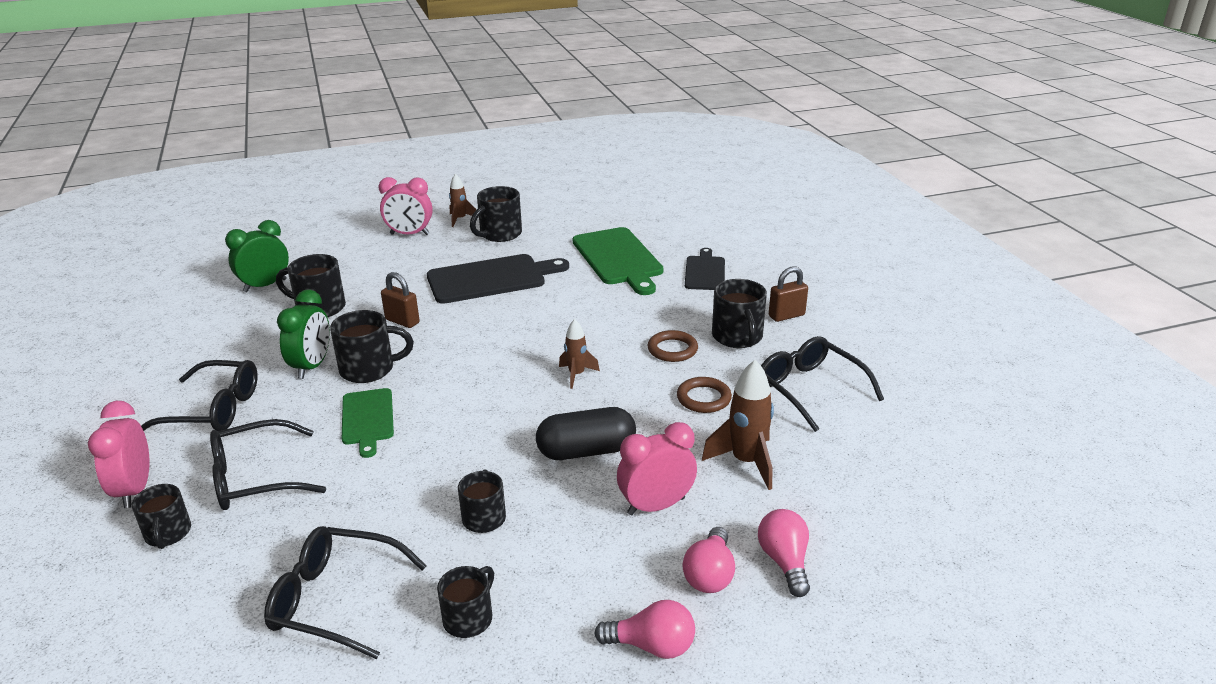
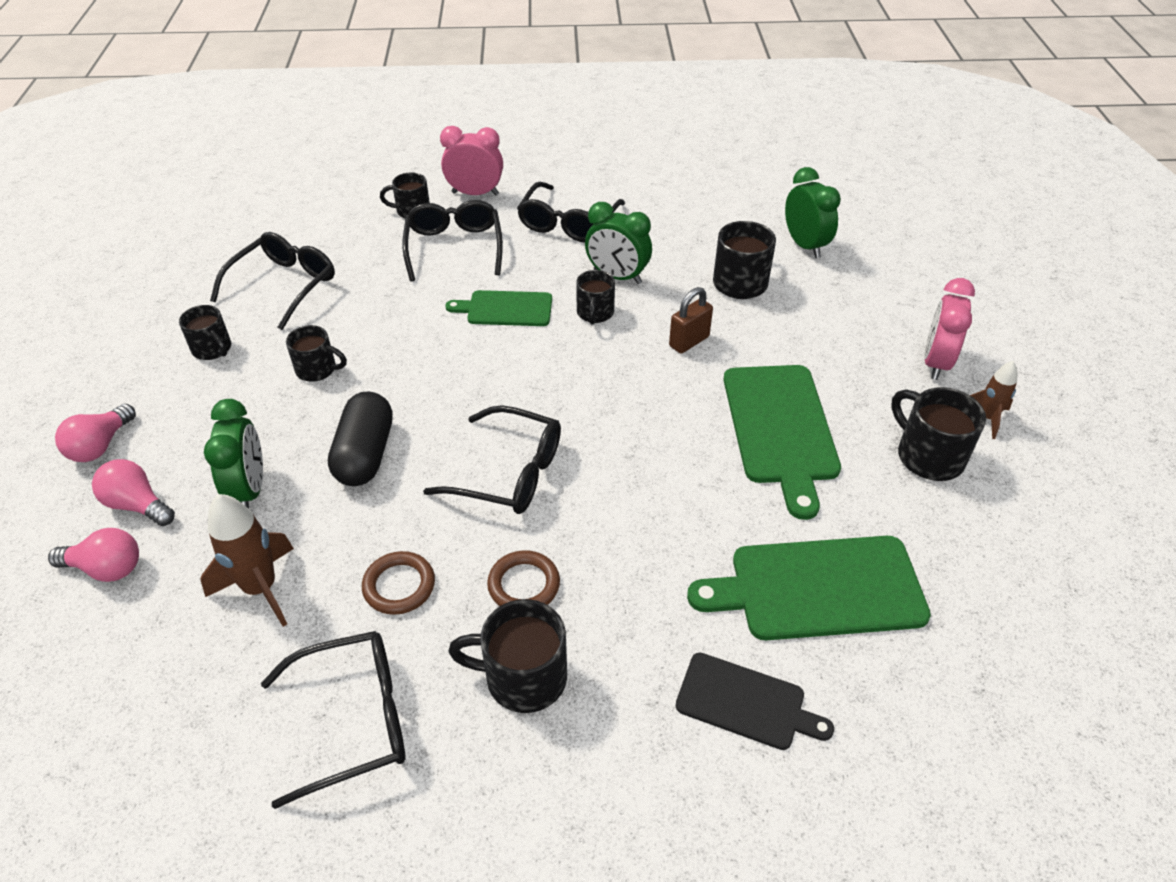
camera: 105 degrees right, 15 degrees up
black mug [330,310,414,383] -> black mug [576,270,615,324], size x0.66
black cutting board [427,254,569,304] -> green cutting board [723,365,841,520]
brown rocket [559,319,600,389] -> black glasses [423,405,561,514]
pink clock [617,422,697,515] -> green clock [204,399,263,509]
brown padlock [769,267,808,322] -> none

